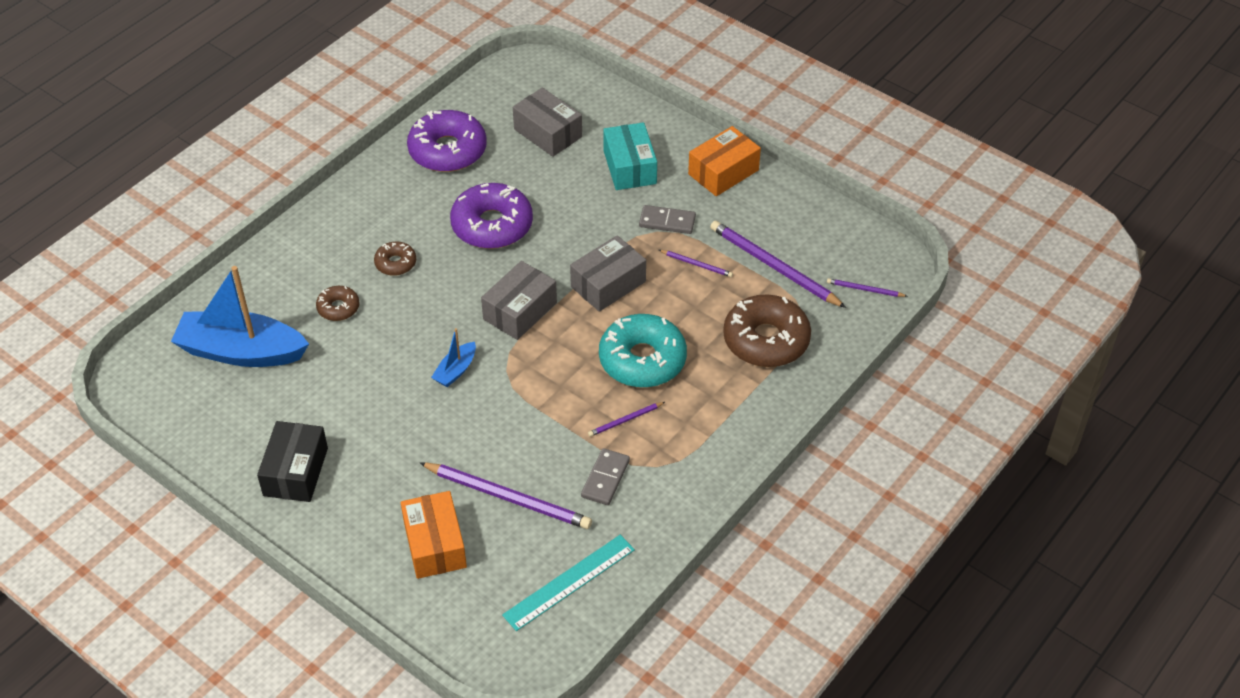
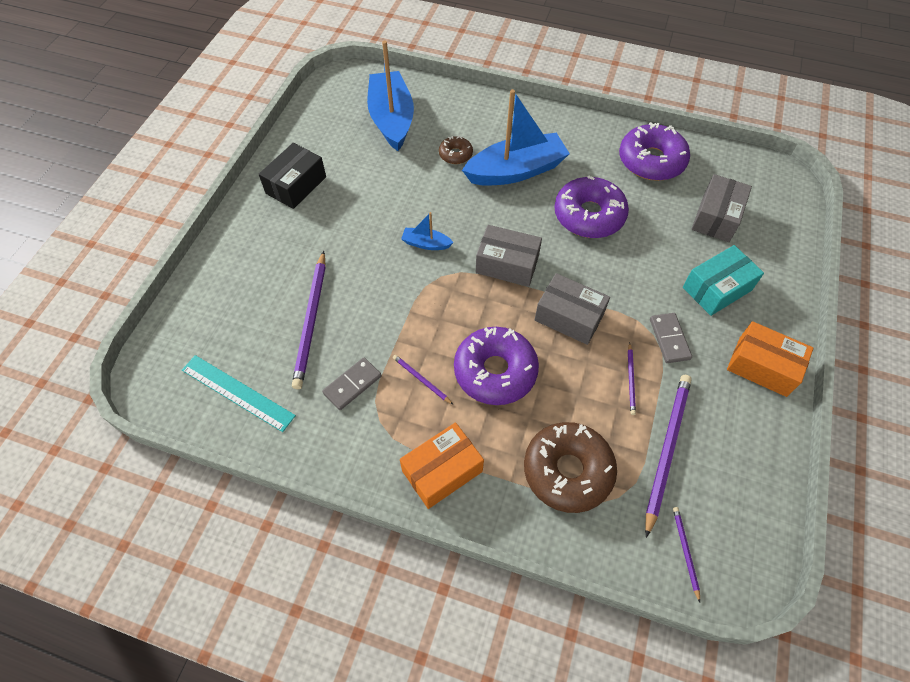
camera: 70 degrees right, 10 degrees up
black box [257,421,328,502] -> black box turned 45 degrees counterclockwise [259,143,326,209]
brown donut [374,241,416,276] -> blue boat [462,89,570,186]
orange box [401,491,467,579] -> orange box moved to [400,422,484,509]
grey domino [581,448,630,505] -> grey domino turned 45 degrees counterclockwise [322,357,382,410]
turquoise donut [599,314,687,387] -> purple donut [454,327,539,405]

